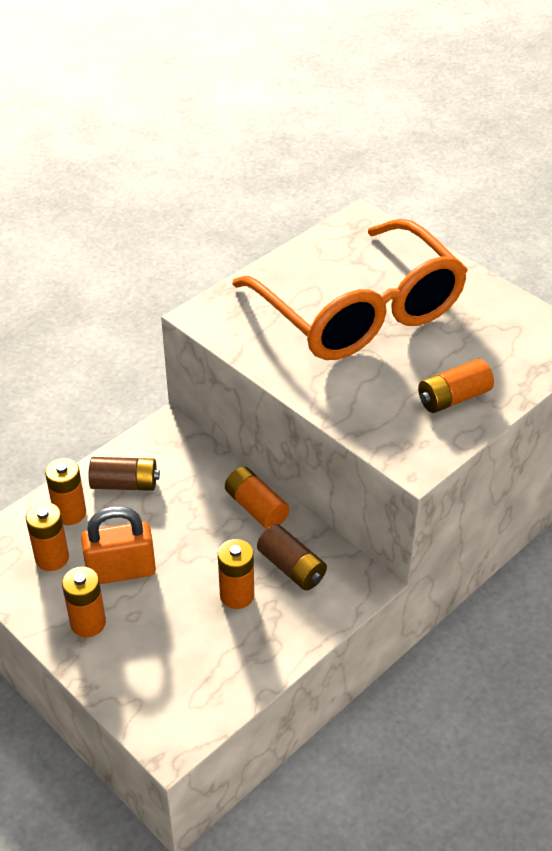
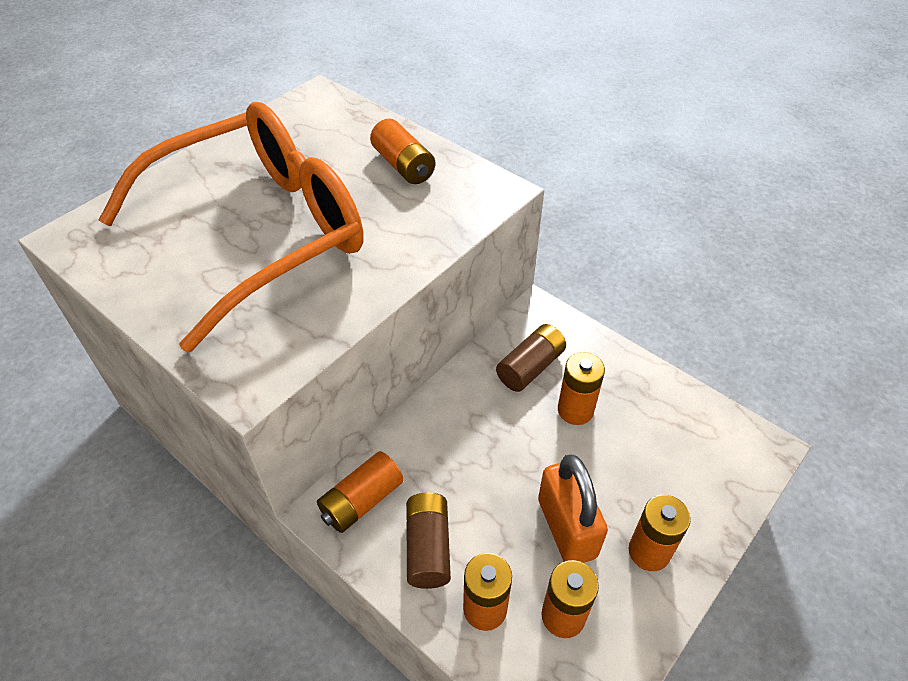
camera: 95 degrees left, 5 degrees up
orange battery [225,467,290,529] -> orange battery moved to [317,451,404,533]

